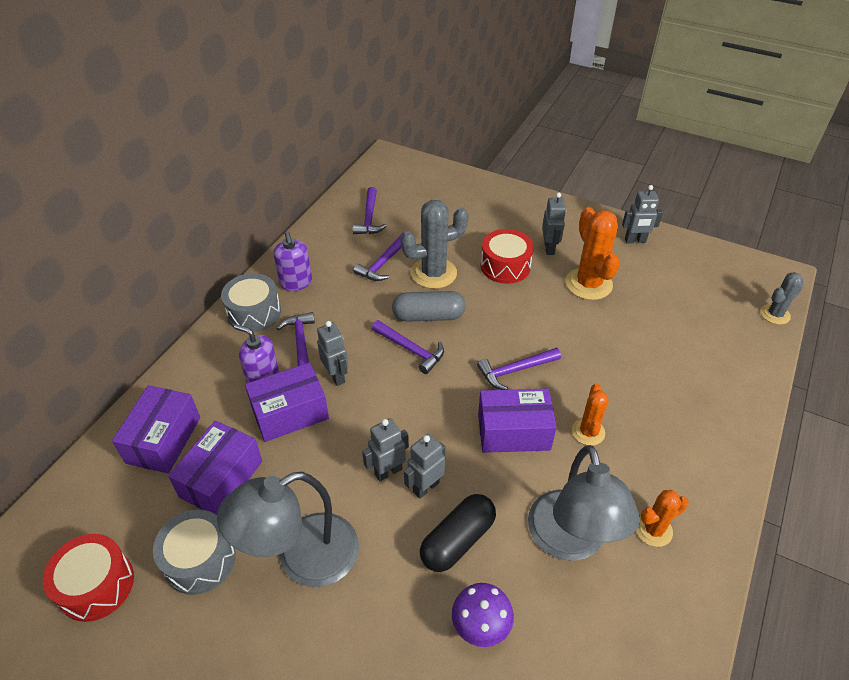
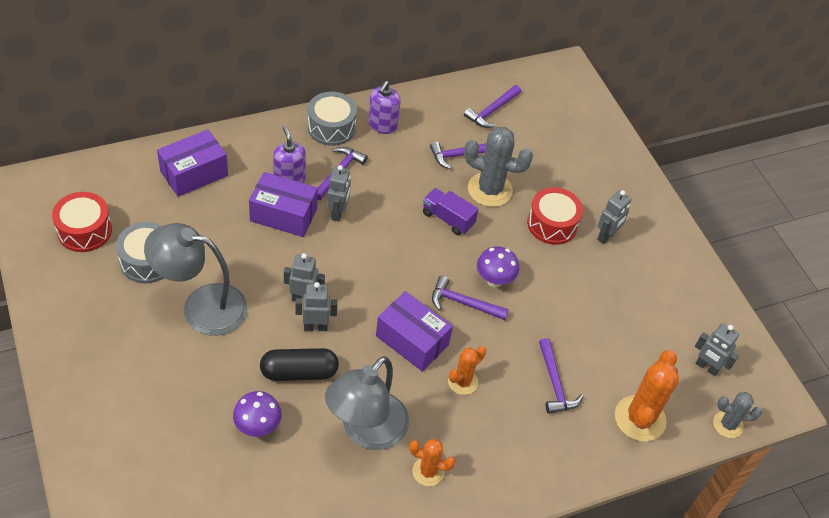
camera: 35 degrees right, 5 degrees up
purple box [168,420,262,515] -> none
purple hammer [372,320,444,374] -> purple hammer moved to [539,338,583,414]
grey capsule [392,291,466,322] -> purple truck [423,188,479,235]
orange cactus [566,207,620,300] -> orange cactus moved to [615,350,679,442]
grey robot [622,185,663,243] -> grey robot moved to [695,323,739,376]
none -> purple mushroom [477,246,519,287]

